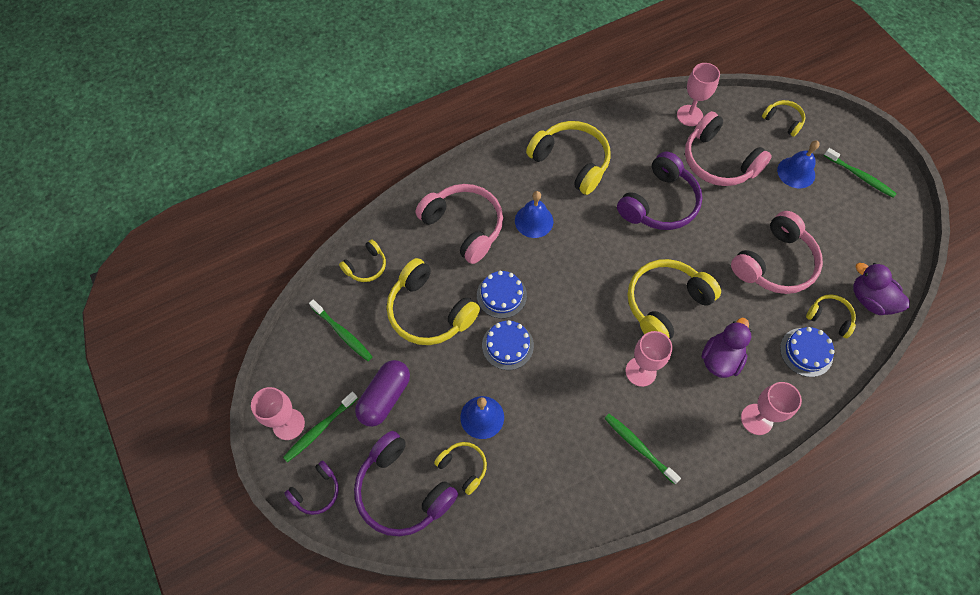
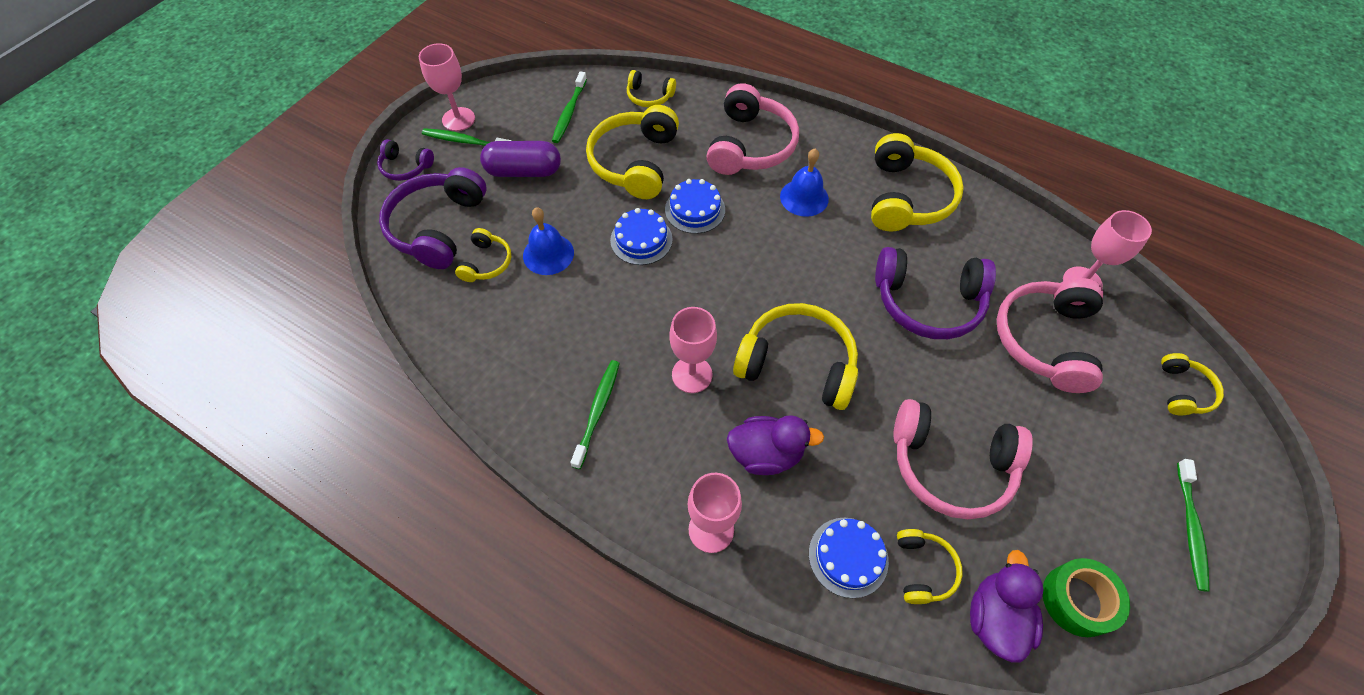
camera: 60 degrees right, 5 degrees down
blue bell [777,140,820,188] -> none
none -> green tape [1043,558,1130,637]

